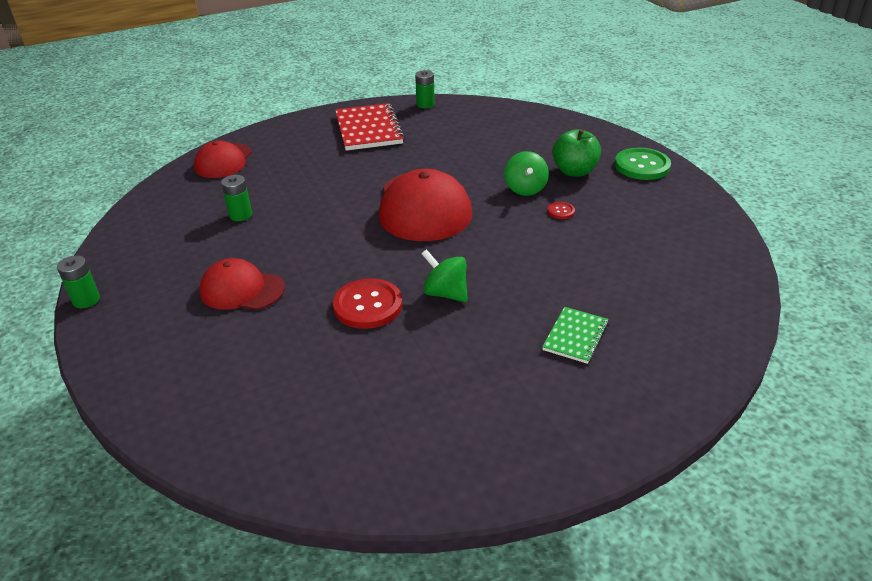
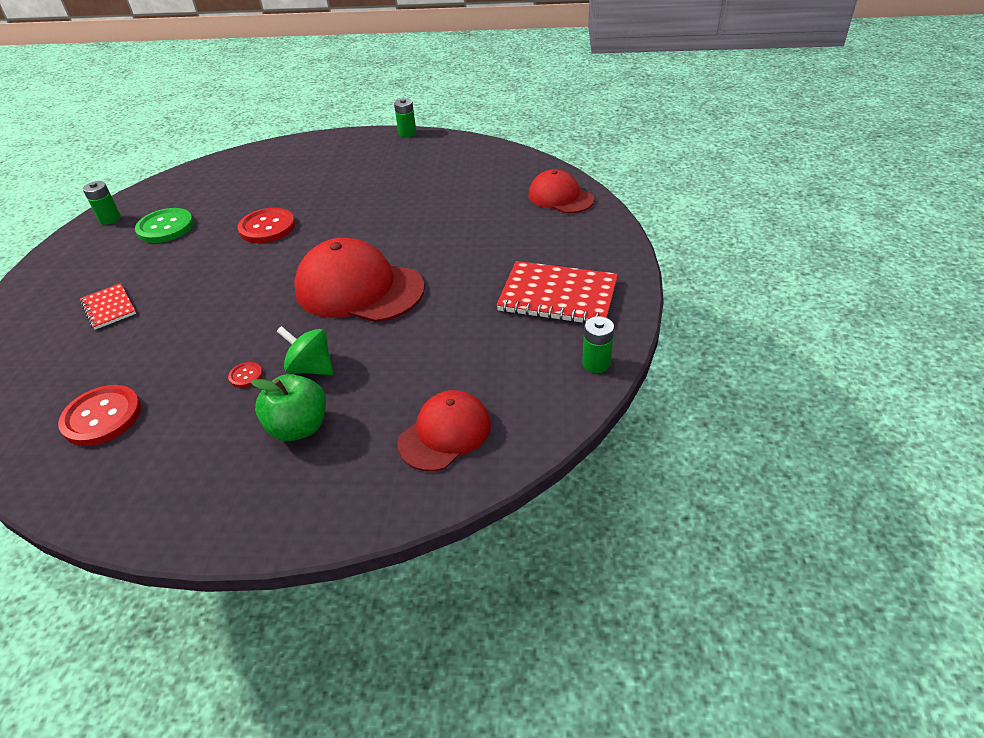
camera: 120 degrees right, 5 degrees up
red cap [200,258,285,310] -> red cap moved to [397,390,491,471]
green battery [221,175,252,221] -> green battery moved to [83,181,121,225]
green spinning top [422,249,468,302] -> none
green notebook [542,307,609,364] -> red notebook [80,283,136,330]
green button [615,148,671,180] -> green button moved to [135,208,194,243]
none -> red button [58,385,141,446]

